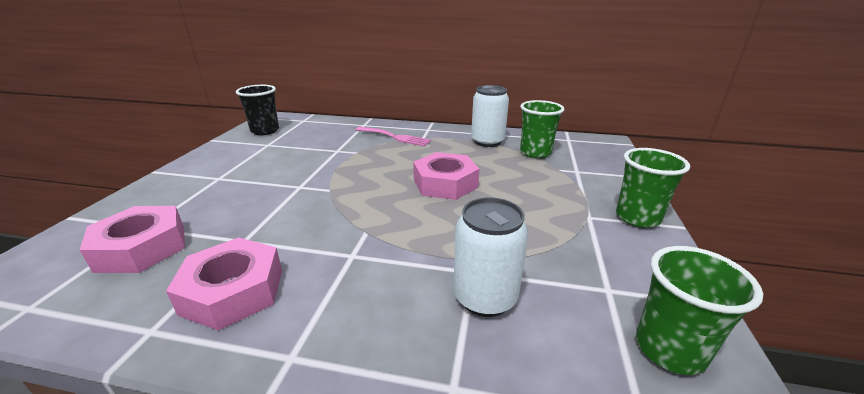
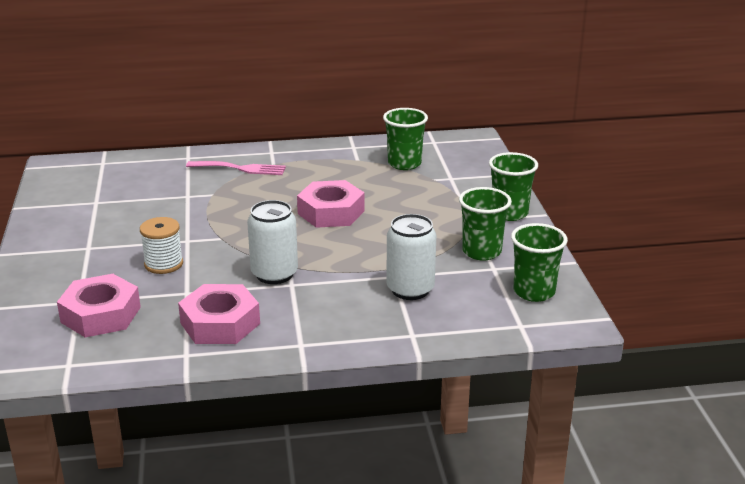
camera: 20 degrees left, 0 degrees up
black cup [236,85,279,135] -> none
white can [471,85,509,147] -> white can moved to [247,200,298,284]
none -> white spool [140,217,183,274]
none -> green cup [459,187,512,261]

